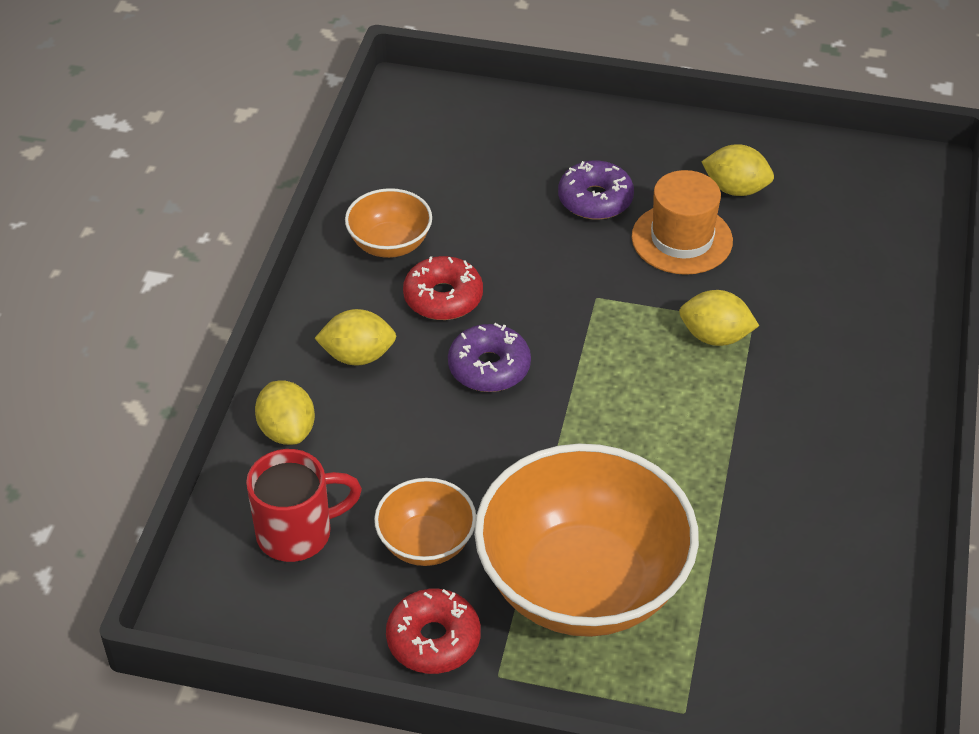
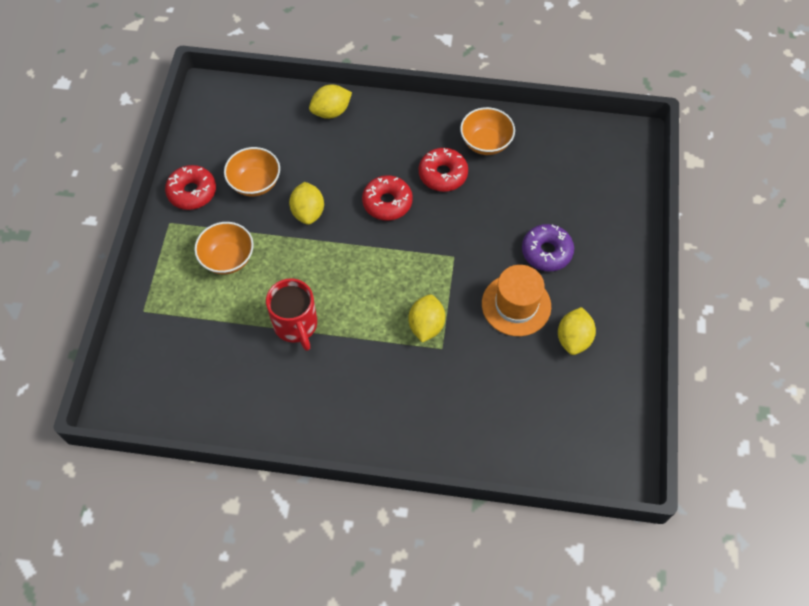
camera: 85 degrees right, 15 degrees up
red mug [246,449,362,562] -> red mug moved to [266,278,317,351]
yellow lemon [314,309,396,366] -> yellow lemon moved to [289,182,324,225]
purple donut [448,323,531,392] -> red donut [362,175,413,221]
orange bowl [474,444,699,637] -> orange bowl [194,222,254,274], size x0.47

